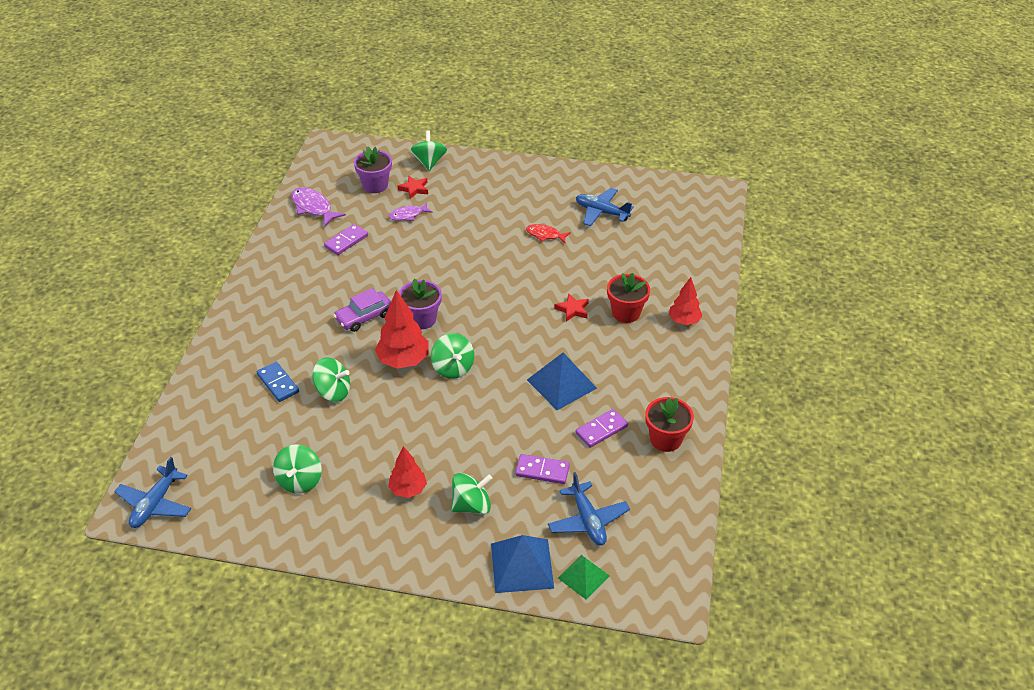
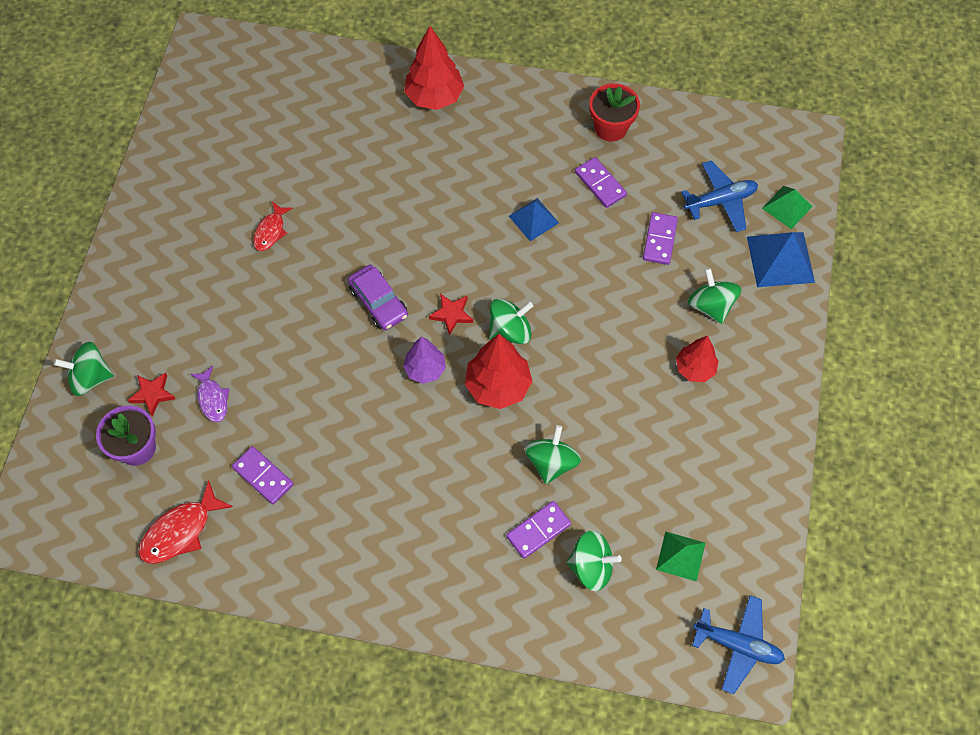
camera: 90 degrees left, 20 degrees up
blue domino [257,362,299,402] -> purple domino [506,501,571,559]
green spinning top [273,445,322,494] -> green spinning top moved to [566,531,622,591]
purple fish [291,187,346,226] -> red fish [138,480,233,564]
purple car [334,288,391,332] -> purple car moved to [348,265,408,330]
purple flower pot [399,279,442,329] -> purple tree [403,336,446,384]
blue pyramid [527,353,597,410] -> blue pyramid [509,198,559,241], size x0.64
red star [554,293,589,322] -> red star moved to [429,294,473,336]
blue plane [576,188,634,226] -> none
red flower pot [607,273,650,323] -> none
red tree [669,277,702,325] -> red tree [404,26,464,110], size x1.56
none -> green pyramid [656,531,705,582]

